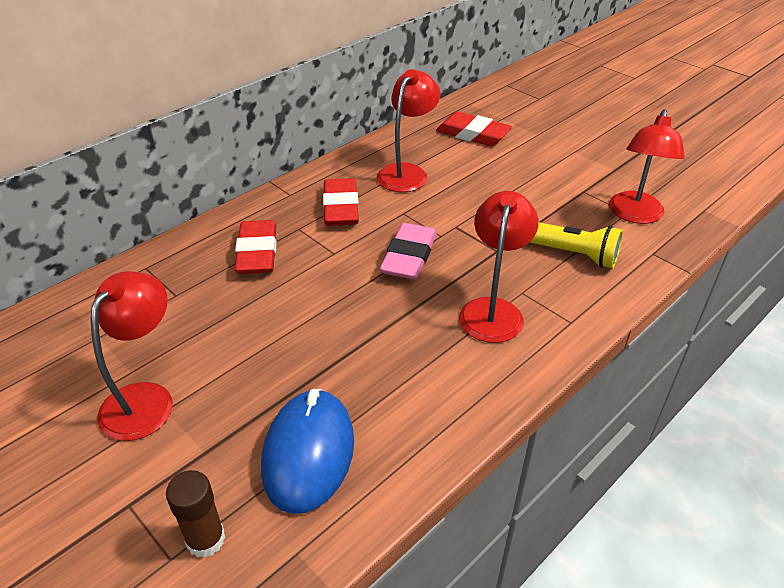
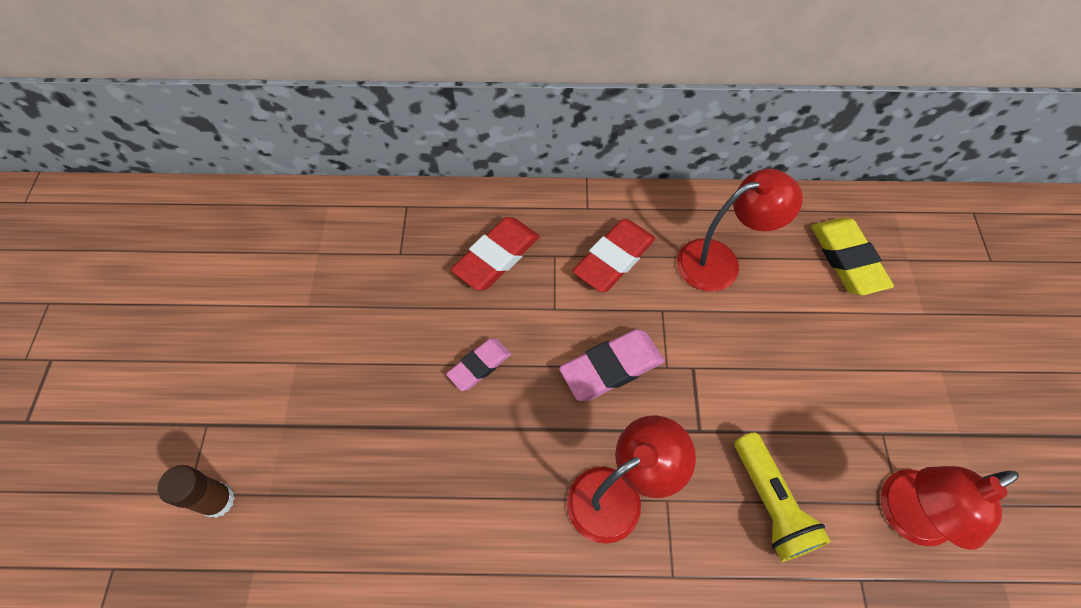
camera: 45 degrees right, 20 degrees up
red lamp [91,271,173,441] -> none
blue mouse [261,389,354,514] -> none
red eraser [436,112,512,146] -> yellow eraser [811,218,894,295]
none -> pink eraser [446,338,511,391]

